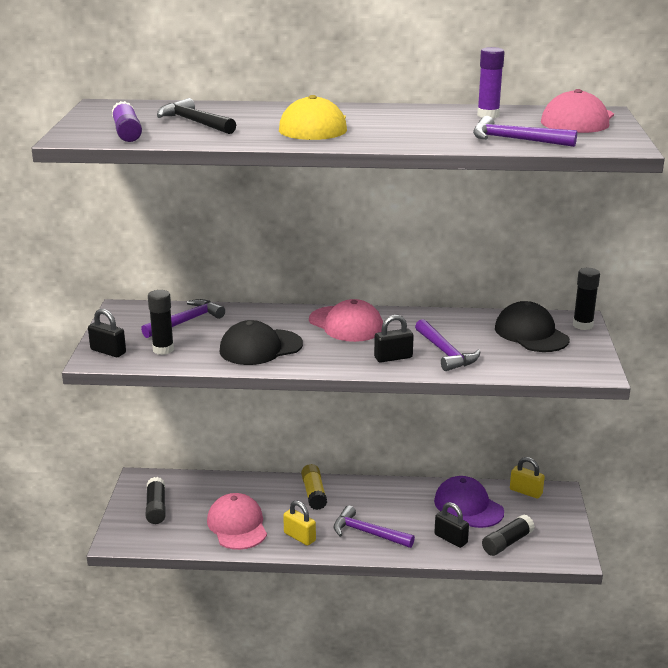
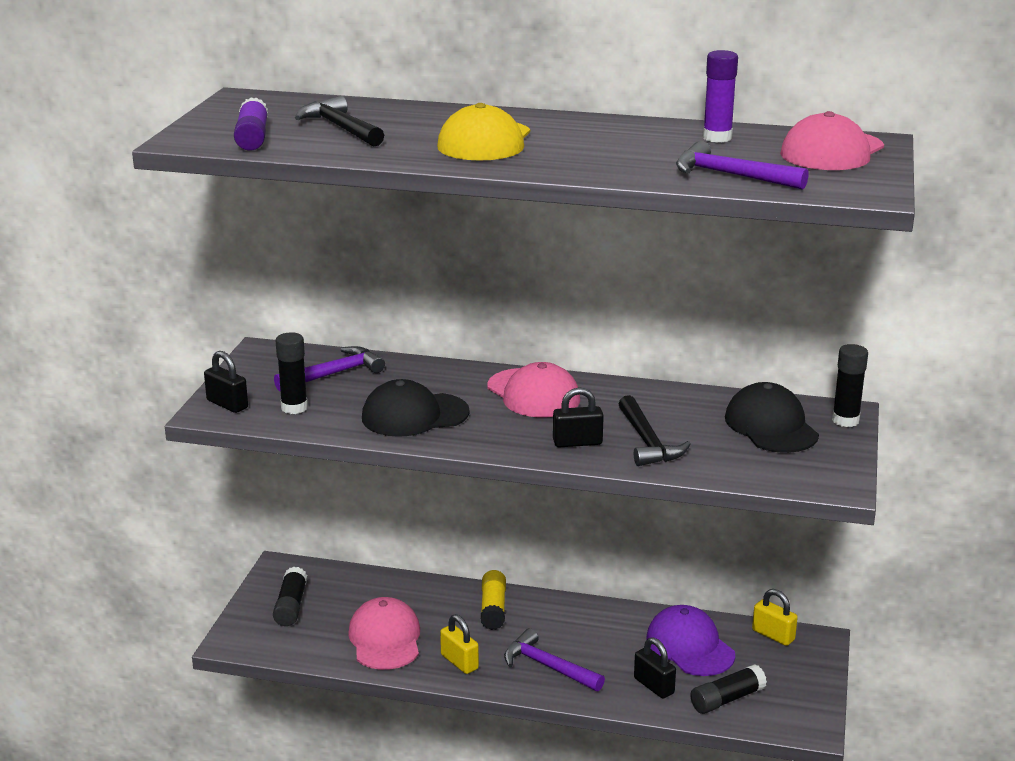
camera: 10 degrees right, 0 degrees up
purple hammer [415,319,481,371] -> black hammer [619,395,691,466]

